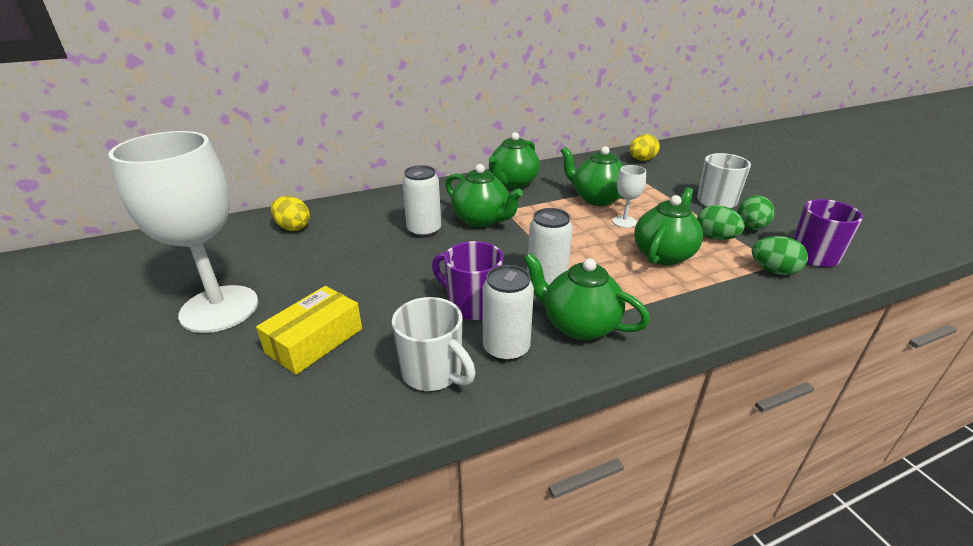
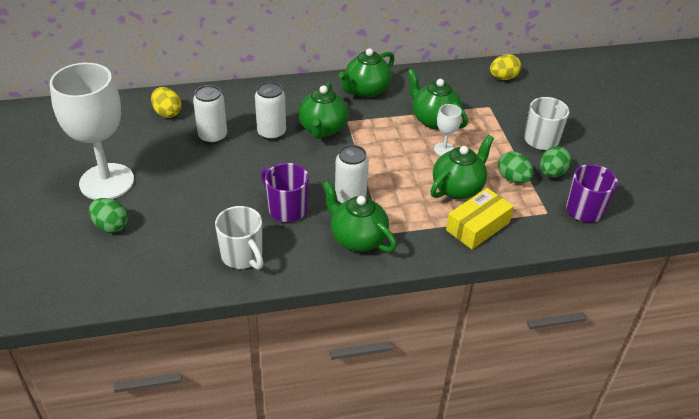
camera: 10 degrees right, 10 degrees up
yellow box [256,286,362,375] -> yellow box moved to [446,188,514,249]
green teapot [445,164,523,228] -> green teapot turned 45 degrees clockwise [298,82,348,139]
white can [482,265,534,362] -> white can moved to [193,85,227,144]
green egg [752,236,808,275] -> green egg moved to [89,198,128,233]

